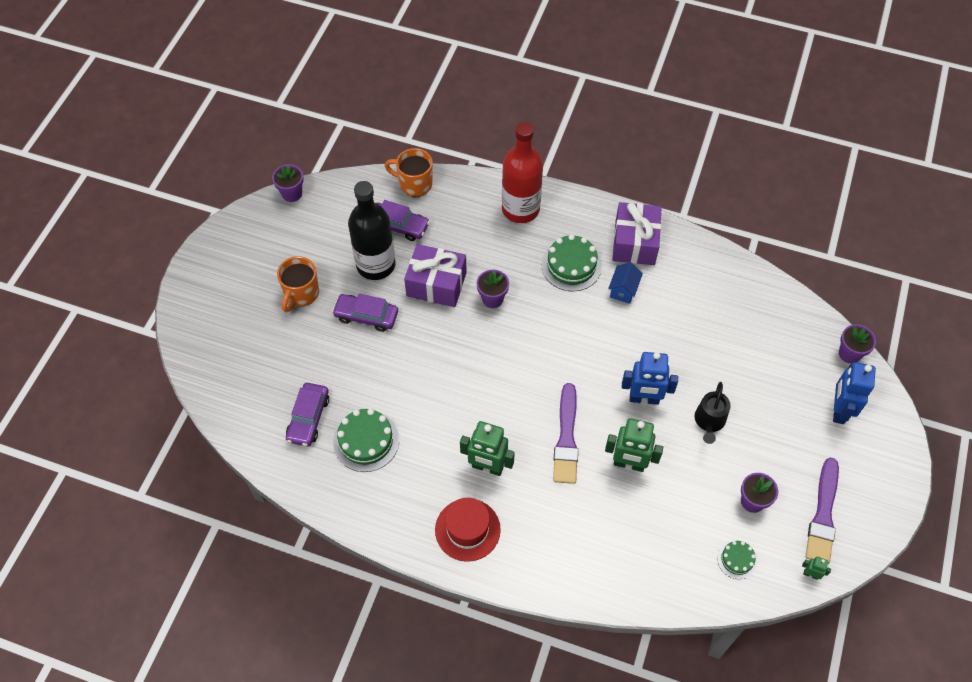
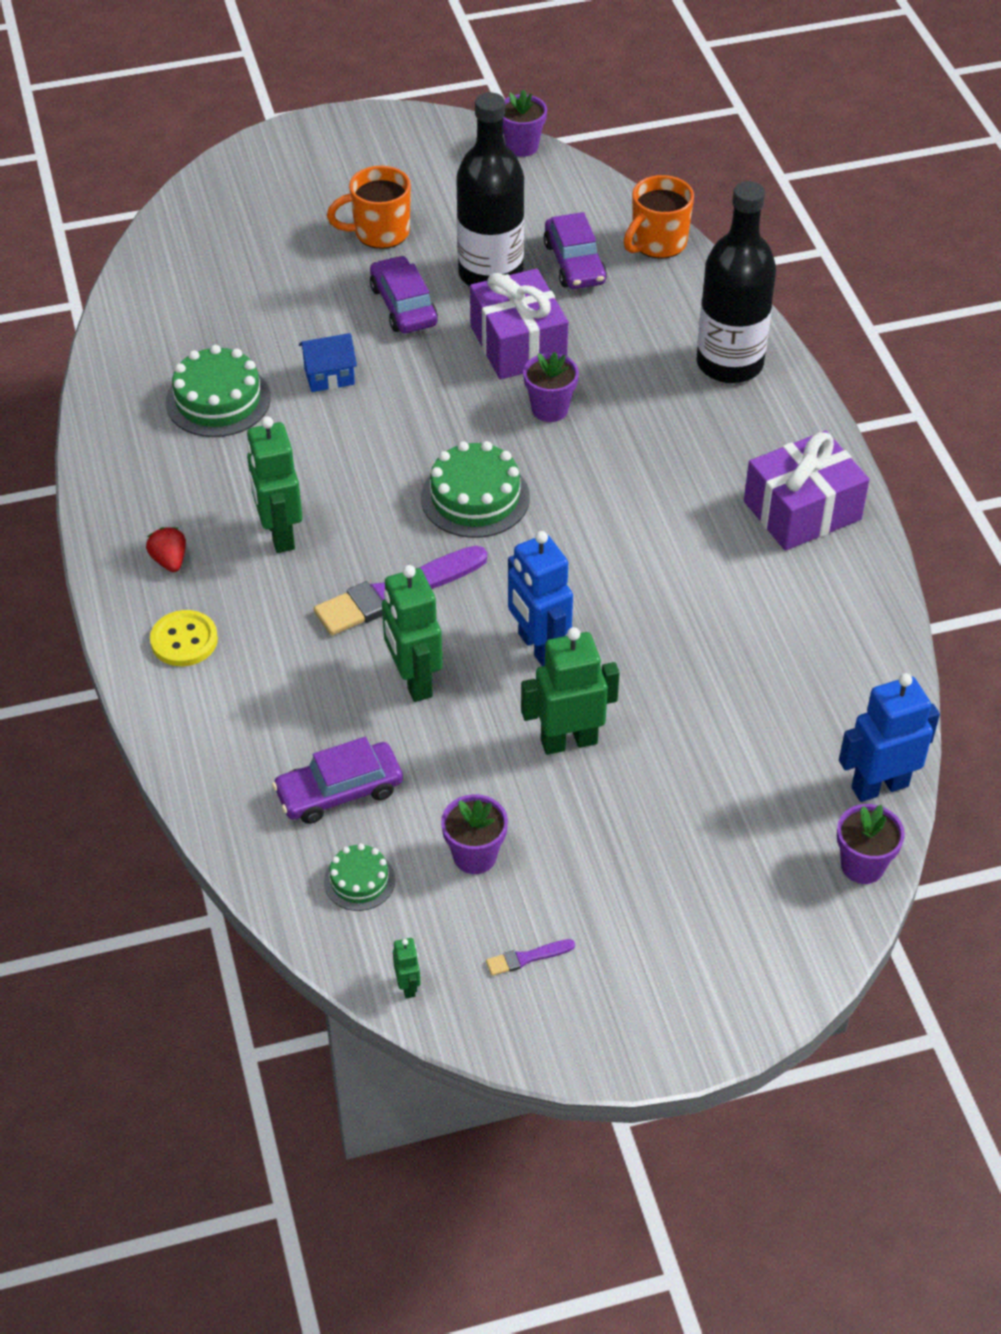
camera: 55 degrees right, 10 degrees down
purple car [286,383,329,446] -> purple car moved to [272,737,403,824]
orange mug [385,148,433,197] -> orange mug turned 120 degrees counterclockwise [623,175,694,259]
red hat [435,498,501,562] -> red strawberry [146,527,186,572]
red bottle [502,122,543,223] -> black bottle [697,181,776,383]
green cake [542,234,602,291] -> green cake moved to [421,441,530,538]
blue house [608,262,643,304] -> blue house moved to [299,333,357,392]
black watering can [695,382,731,444] -> green robot [521,627,620,755]
purple brush [805,457,839,564] -> purple brush [486,939,575,976], size x0.43
blue robot [833,362,876,424] -> blue robot moved to [839,673,940,802]
none -> yellow button [150,610,218,666]

